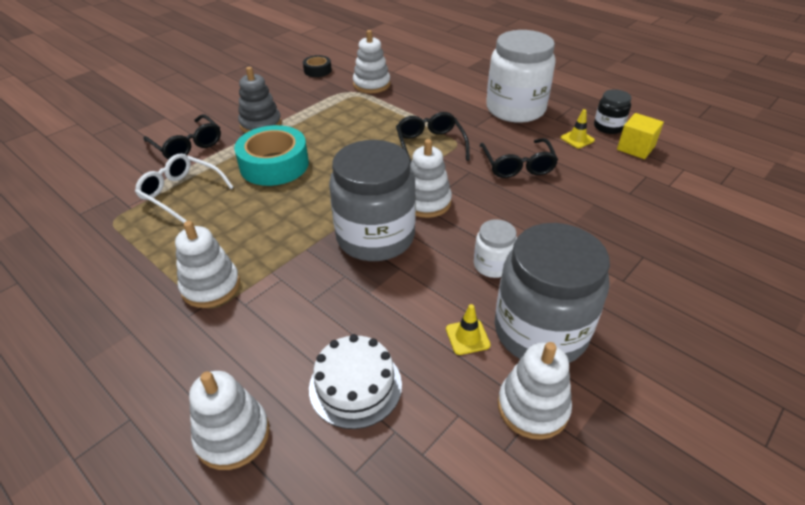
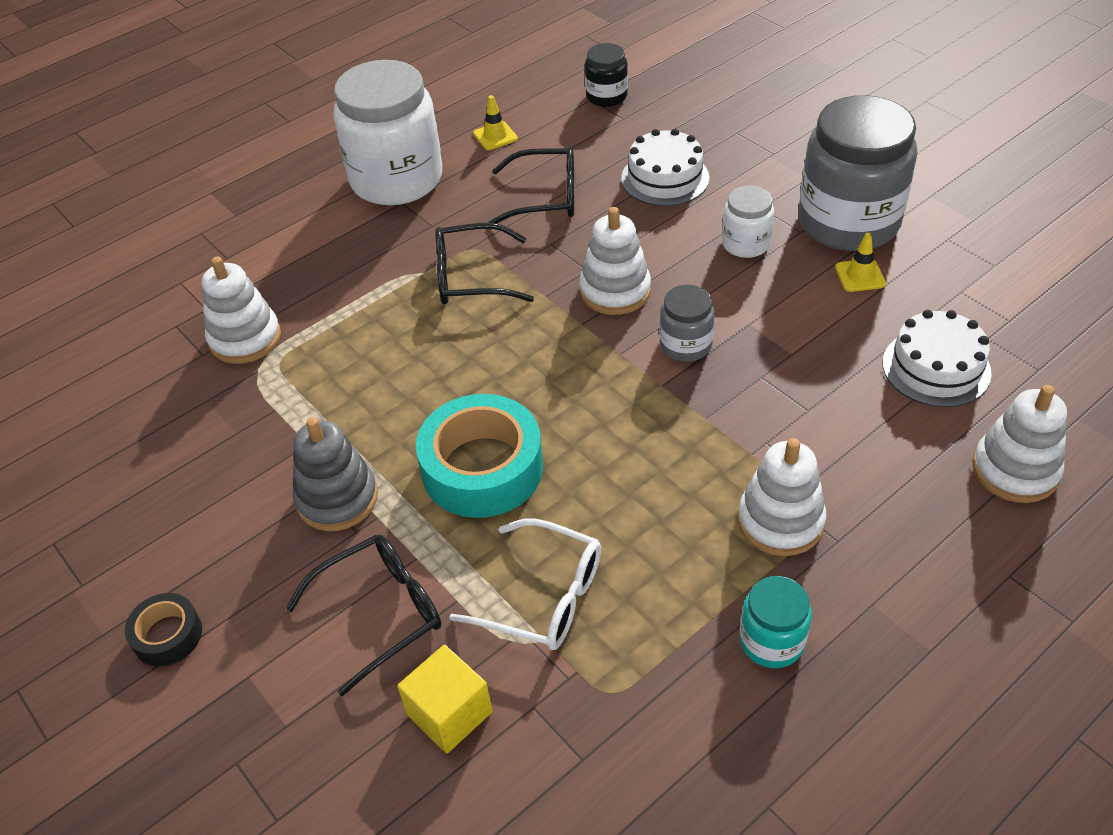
camera: 80 degrees left, 5 degrees up
white glasses [135,153,234,223] -> white glasses turned 105 degrees counterclockwise [449,519,601,650]
black tape [303,55,332,77] -> black tape moved to [125,593,202,666]
grey jar [329,140,416,261] -> grey jar [659,285,715,362], size x0.47
white stacking toy [498,342,572,440] -> none
black jar [594,89,631,134] -> black jar moved to [585,43,628,107]
yellow cube [617,113,664,159] -> yellow cube moved to [397,645,492,753]
none -> white cake [621,129,709,206]
none -> turquoise jar [739,576,812,668]

